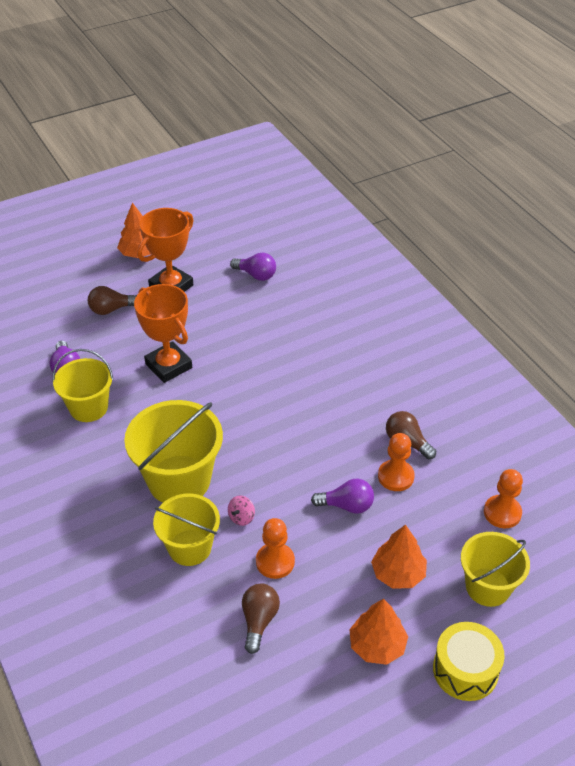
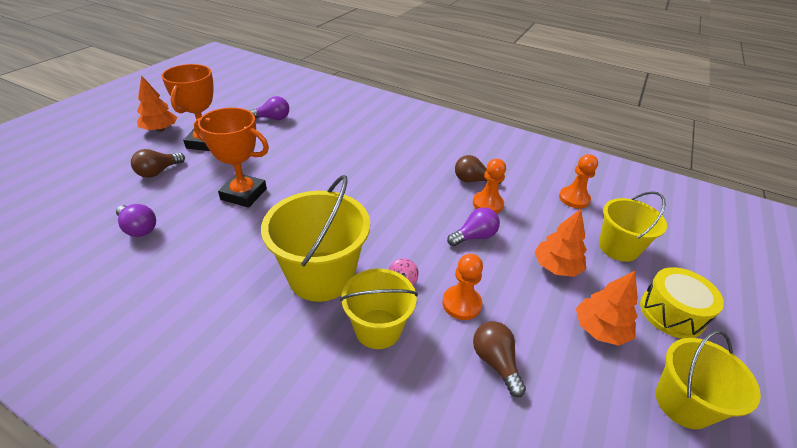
camera: 35 degrees left, 5 degrees down
yellow bucket [52,349,113,422] -> yellow bucket moved to [655,330,761,429]

